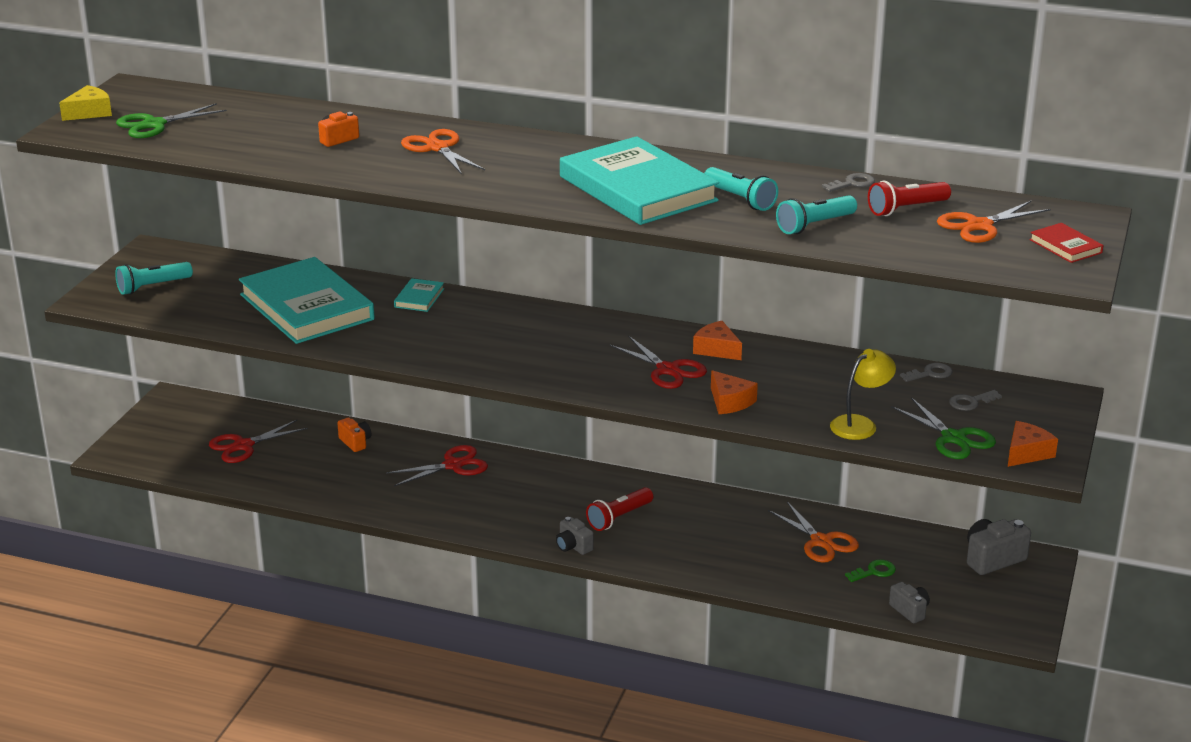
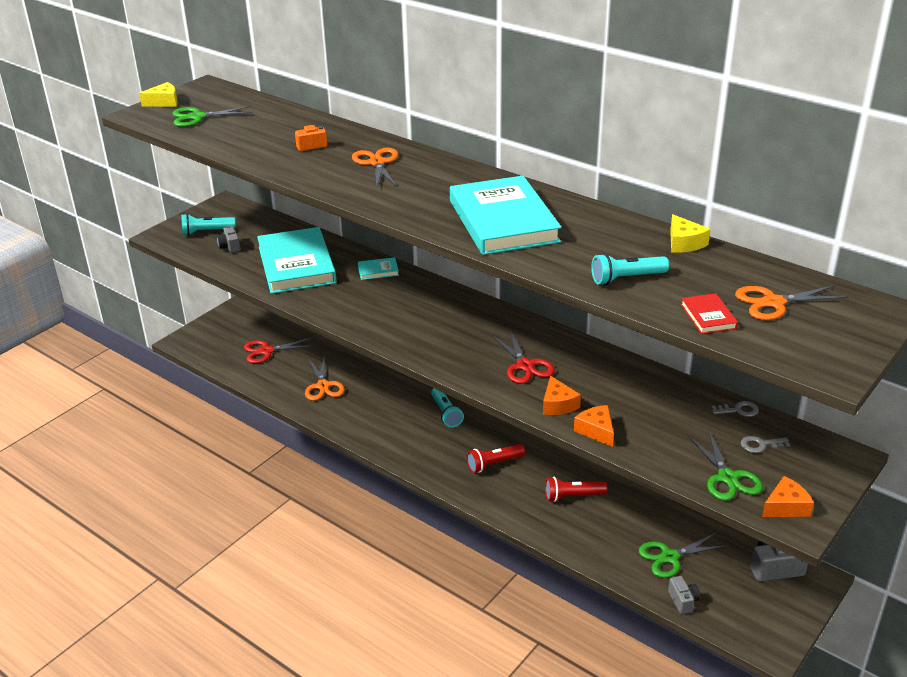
camera: 20 degrees right, 5 degrees up
orange camera [337,417,371,452] -> none
red scissors [386,445,488,486] -> none
turquoise book [394,278,444,312] -> turquoise book turned 45 degrees clockwise [358,257,399,280]
grey camera [556,517,594,555] -> grey camera moved to [217,226,240,253]
orange cheese [693,321,742,360] -> orange cheese moved to [574,405,614,447]
turquoise flashlight [704,167,778,211] -> turquoise flashlight moved to [431,388,464,428]
orange scissors [768,502,859,563] -> orange scissors moved to [305,357,345,401]
grey key [822,173,875,192] -> yellow cheese [670,214,711,253]
yellow lamp [830,349,896,440] -> none
green key [845,559,896,582] -> green scissors [639,533,727,578]
red flashlight [868,181,951,216] -> red flashlight moved to [545,477,607,502]
red book [1030,223,1103,263] -> red book moved to [681,293,738,334]

